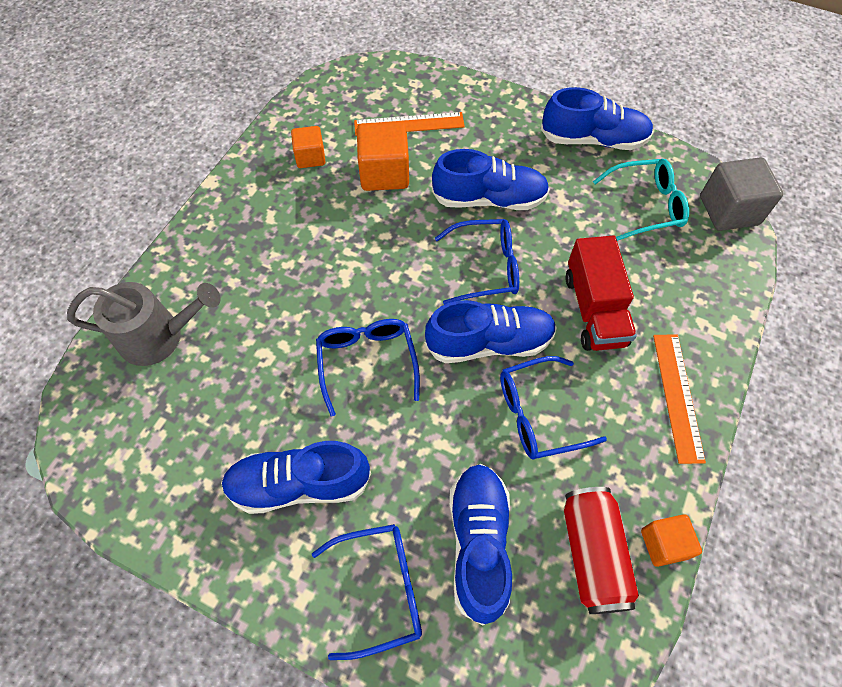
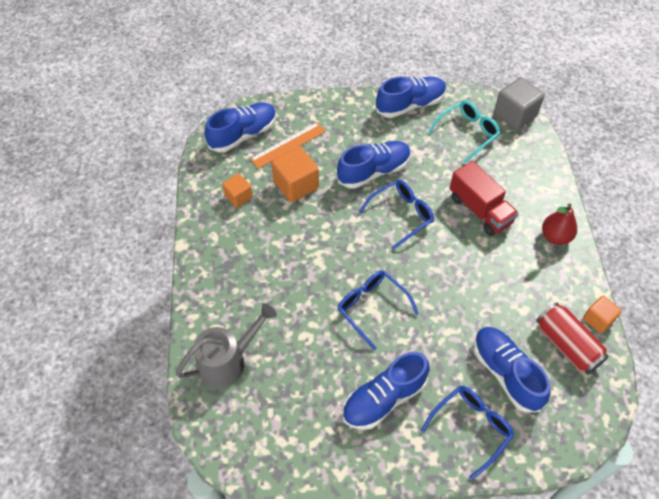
camera: 30 degrees left, 5 degrees down
blue shoe [425,300,557,363] -> blue shoe moved to [205,102,277,152]
blue glasses [500,356,607,460] -> none
orange ruler [653,335,706,464] -> red pear [542,203,577,245]

